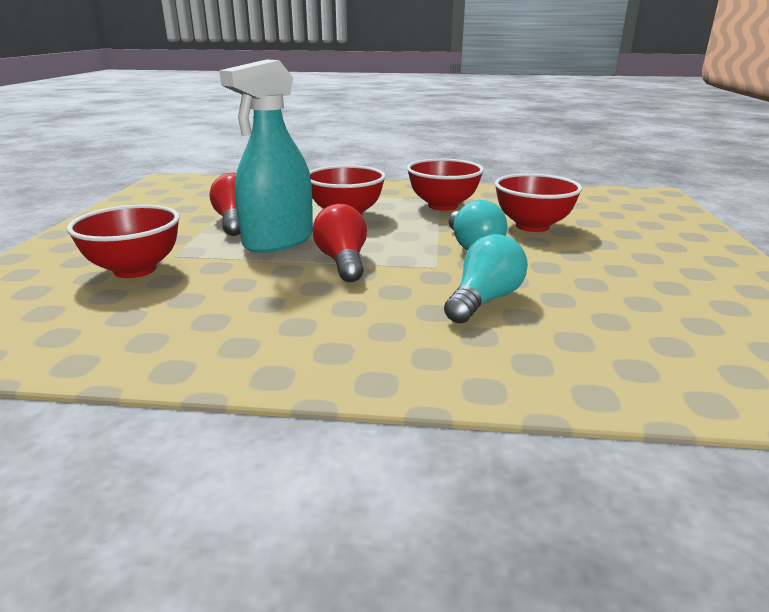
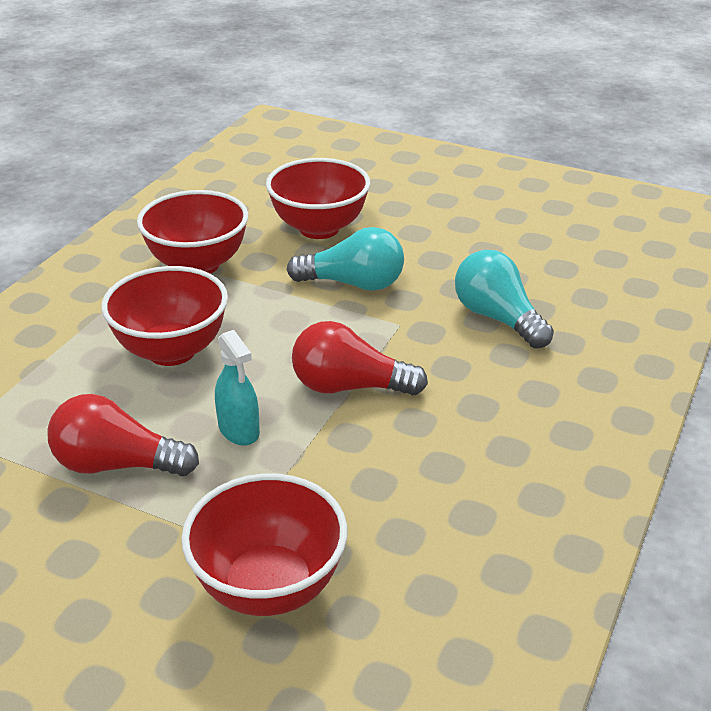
camera: 70 degrees left, 10 degrees up
turquoise spray bottle [219,59,313,253] -> turquoise spray bottle [215,330,260,446], size x0.47

